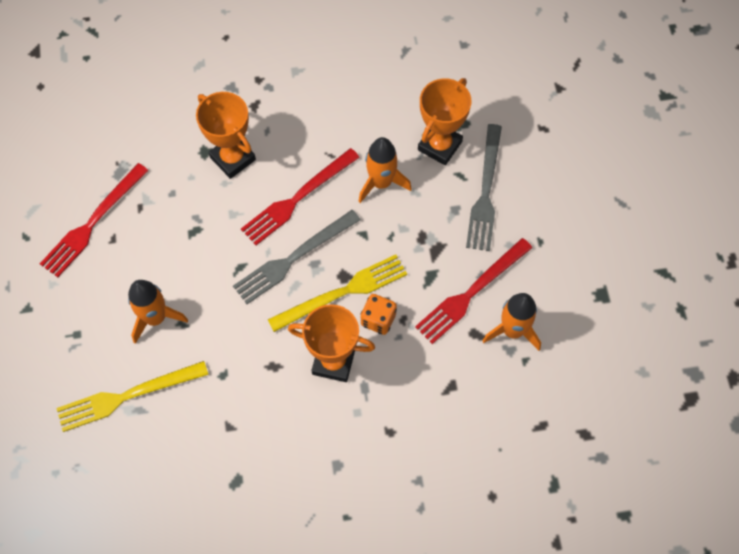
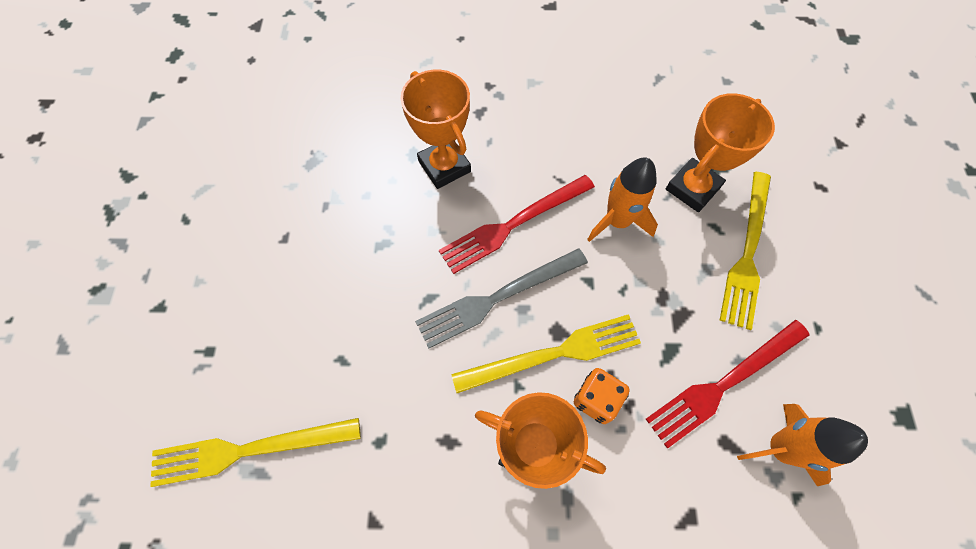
camera: 10 degrees right, 0 degrees up
red fork [40,163,149,277] -> none
orange rocket [128,280,188,344] -> none
grey fork [466,124,502,251] -> yellow fork [720,172,771,330]

